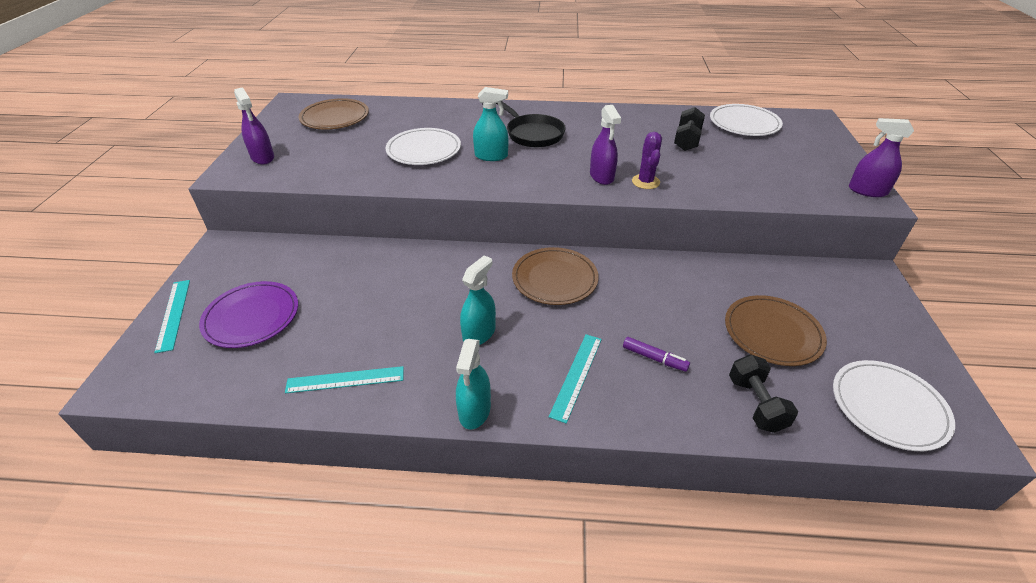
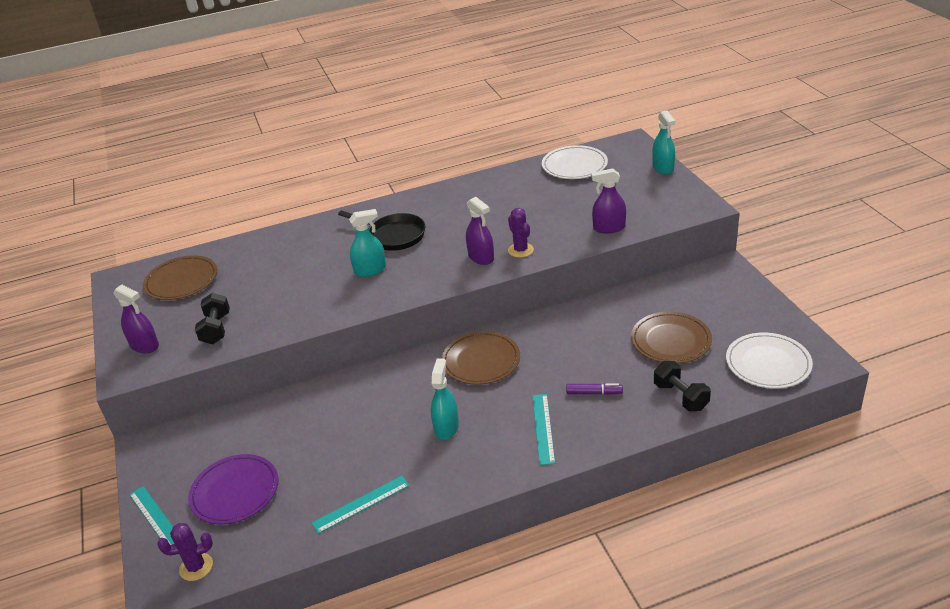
camera: 20 degrees left, 5 degrees down
white plate [385,128,461,165] -> none
turquoise spray bottle [456,339,491,429] -> turquoise spray bottle moved to [652,110,675,175]
black dumbbell [674,107,705,151] -> black dumbbell moved to [195,293,230,344]
purple spray bottle [849,118,914,197] -> purple spray bottle moved to [591,168,626,233]
none -> purple cactus [157,523,213,581]

